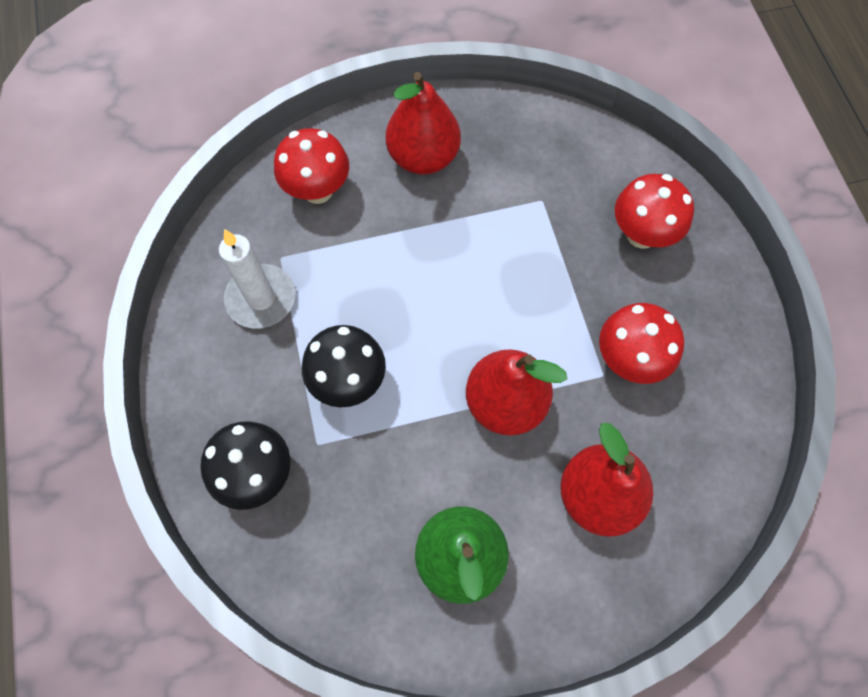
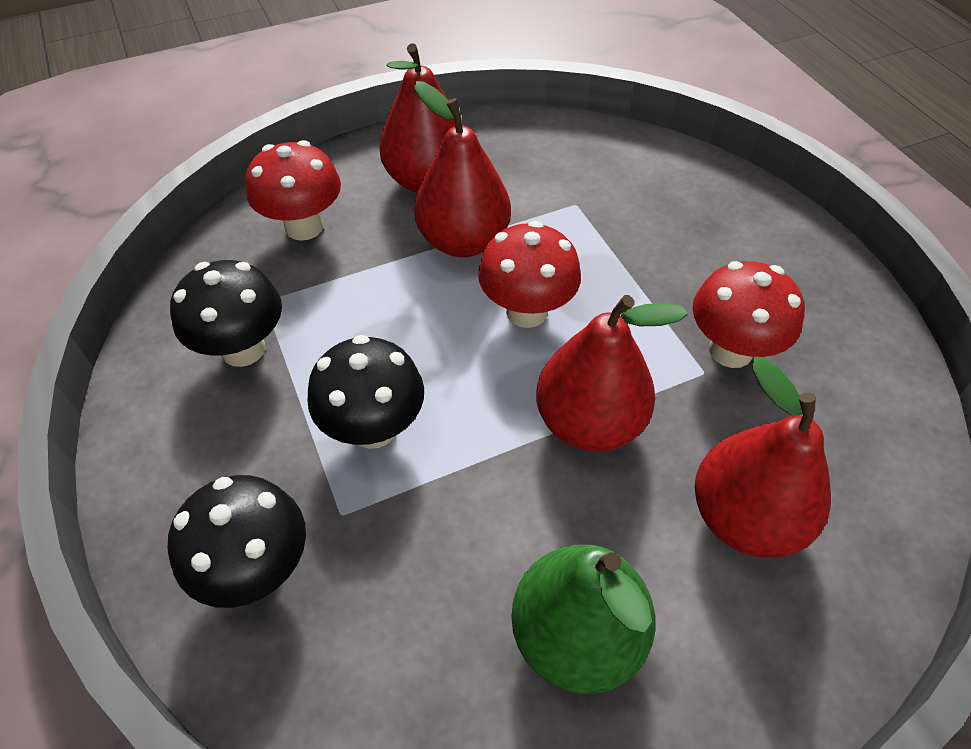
camera: 10 degrees left, 15 degrees down
white candle [219,229,295,329] -> black mushroom [170,260,282,367]
red mushroom [615,174,694,249] -> red mushroom moved to [478,221,581,328]
none -> red pear [414,81,511,257]

